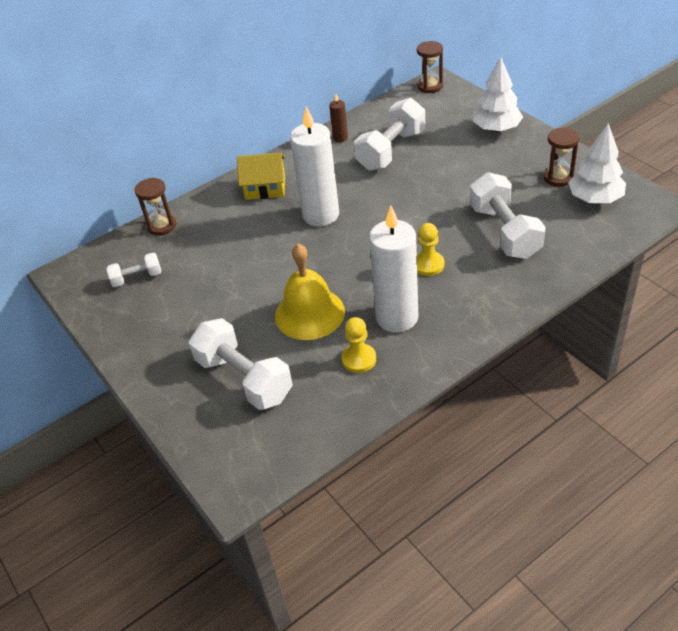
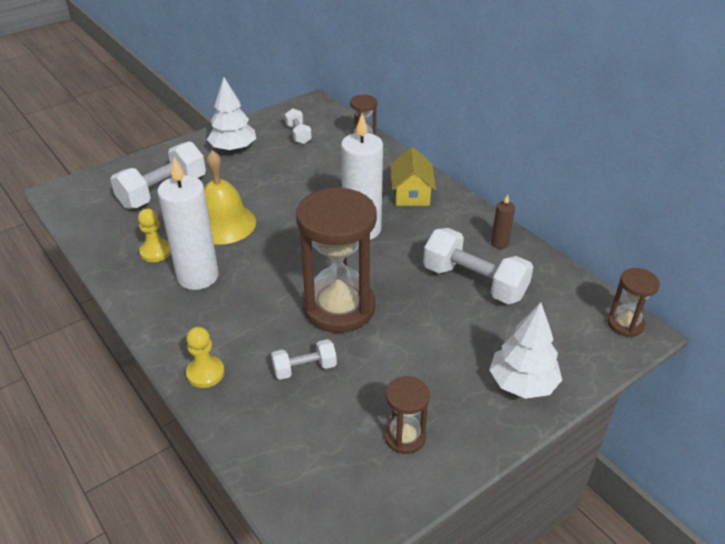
camera: 85 degrees right, 5 degrees down
yellow pawn [417,223,445,276] -> yellow pawn moved to [186,327,224,388]
white dumbbell [470,172,546,259] -> white dumbbell [271,339,337,380], size x0.53
white tree [568,123,626,203] -> white tree moved to [207,77,256,152]
none -> brown hourglass [296,187,377,333]

